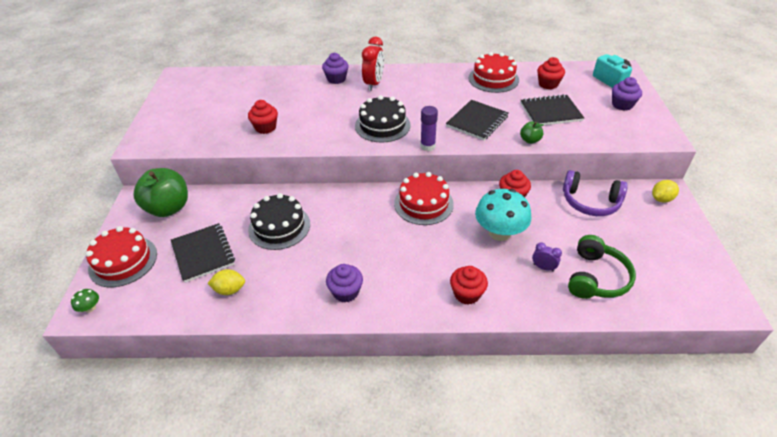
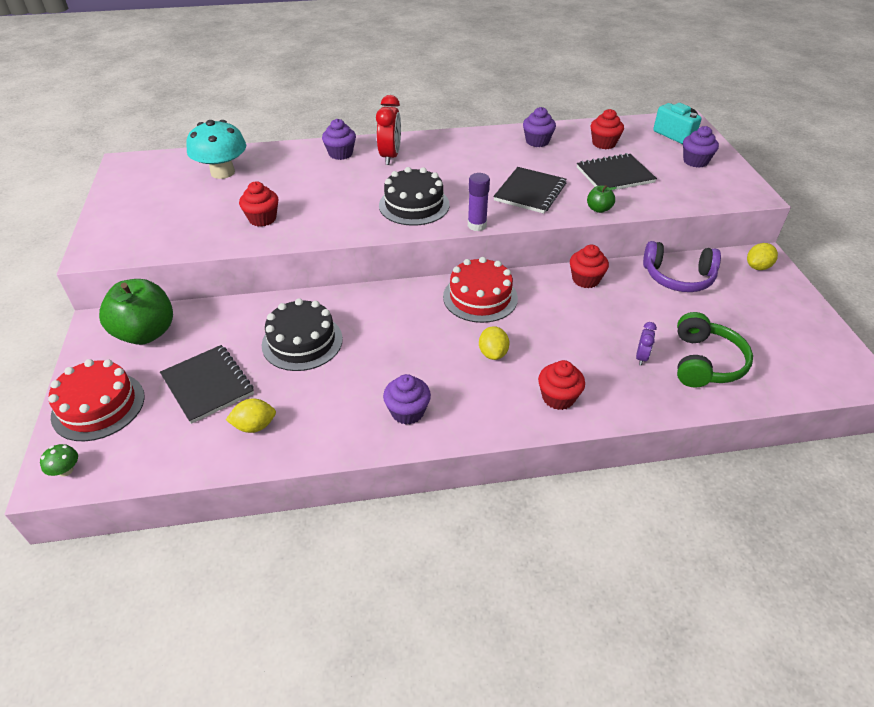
camera: 10 degrees left, 0 degrees up
red cake [469,52,519,93] -> purple cupcake [523,107,556,147]
turquoise mushroom [475,189,531,241] -> turquoise mushroom moved to [186,120,246,179]
purple clock [532,243,562,272] -> purple clock turned 90 degrees clockwise [636,322,657,366]
none -> yellow lemon [479,326,510,360]

